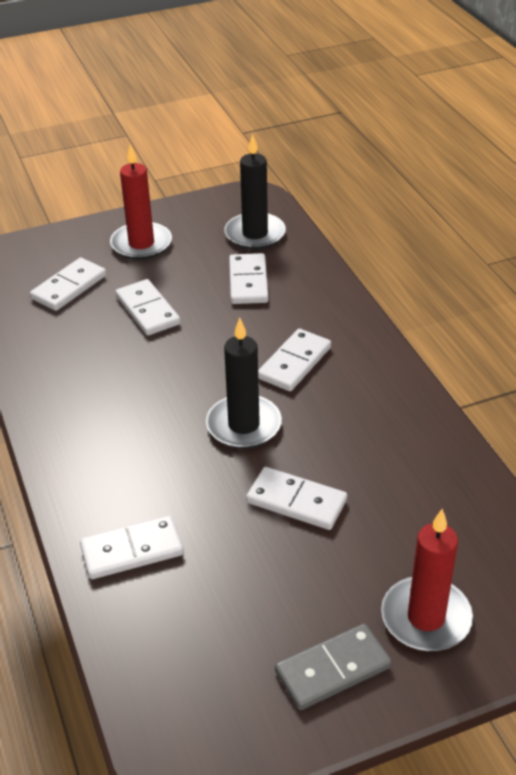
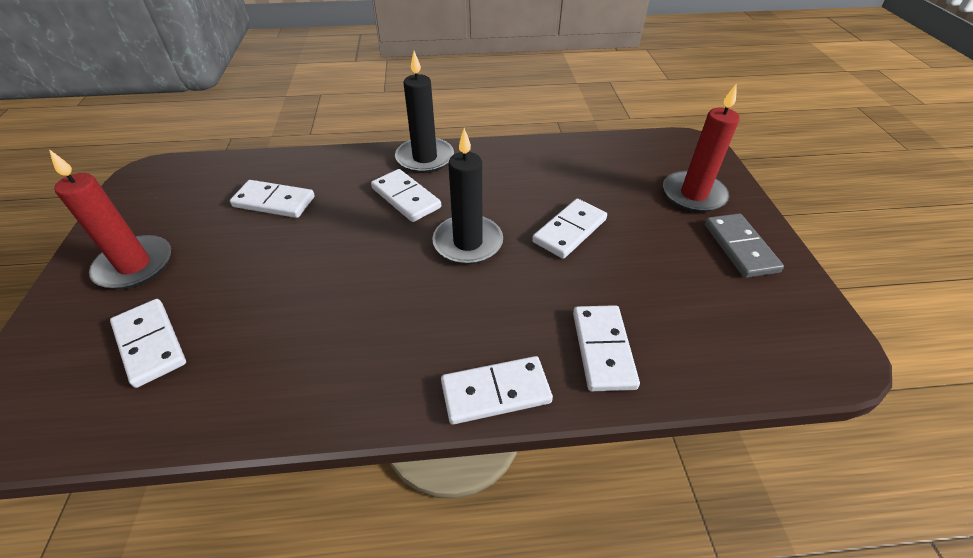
camera: 75 degrees left, 5 degrees up
white domino [116,279,180,336] -> white domino moved to [441,356,553,424]
black candle [224,134,286,250] -> black candle moved to [395,51,454,173]

